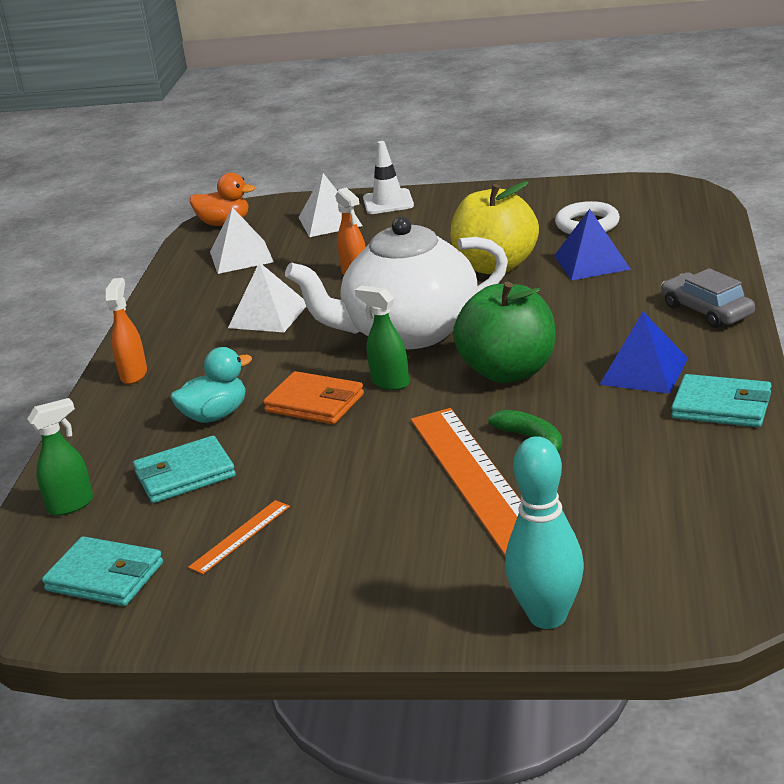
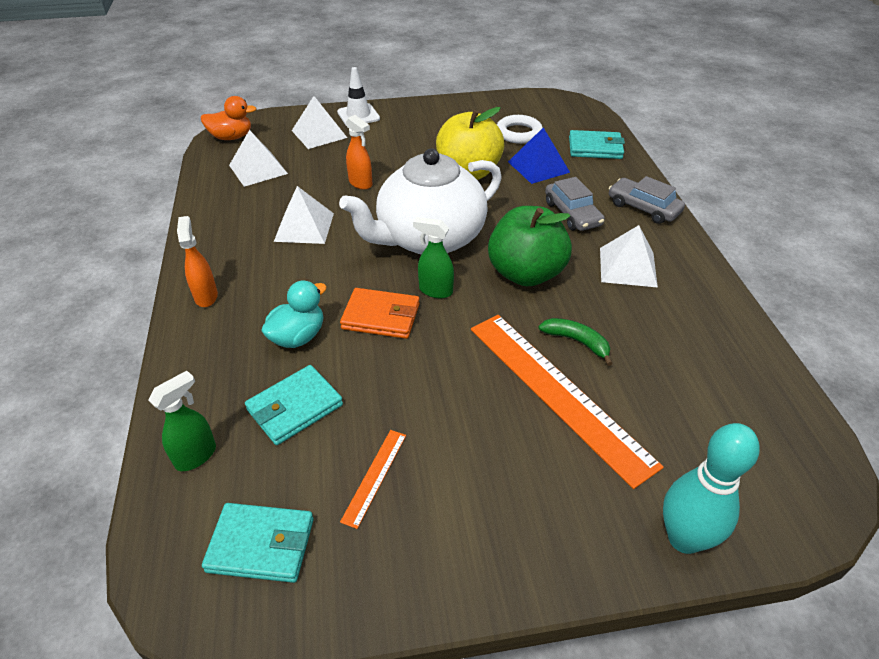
camera: 20 degrees left, 15 degrees up
blue pyramid [599,312,688,394] -> white pyramid [600,225,658,288]
turquoise wallet [671,374,772,427] -> turquoise wallet moved to [569,130,625,159]
none -> grey car [545,177,605,231]

